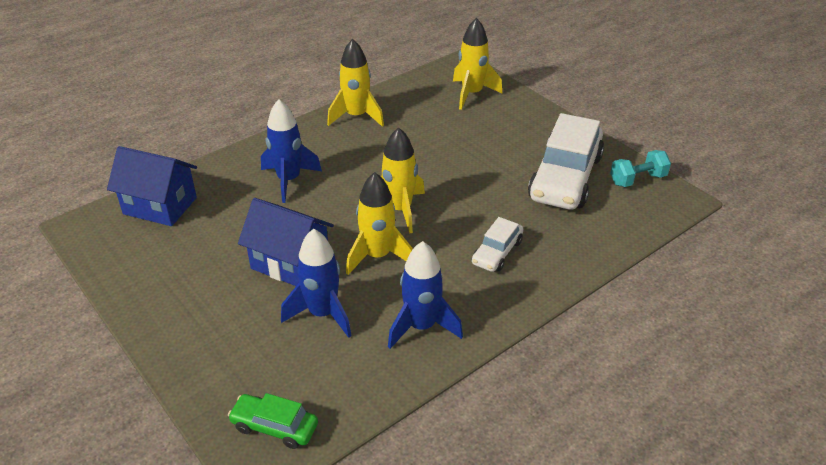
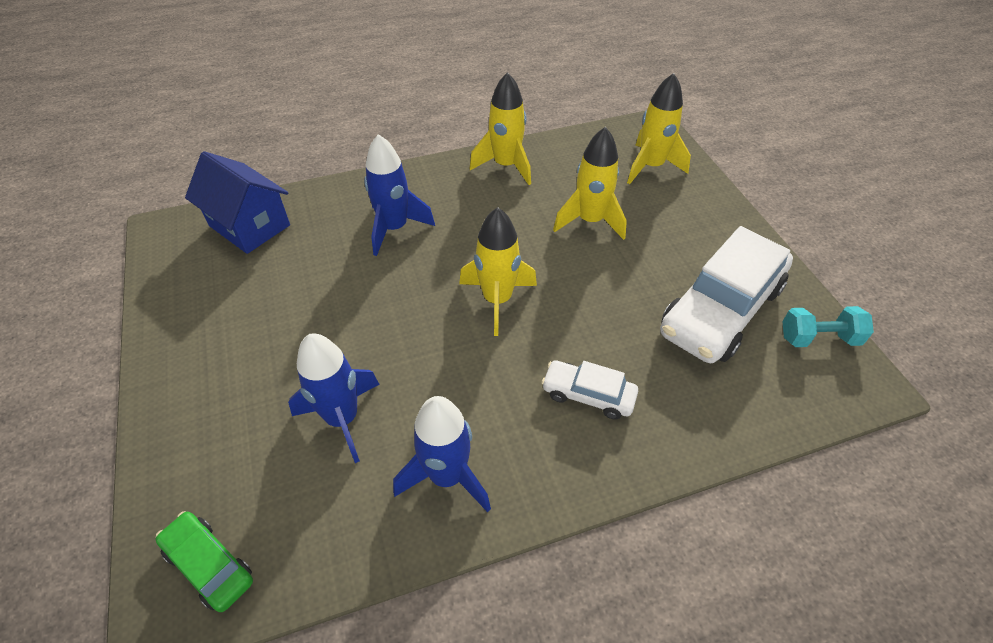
camera: 20 degrees right, 10 degrees up
blue house [238,198,334,286] -> none
yellow rocket [346,172,413,275] -> yellow rocket moved to [553,127,627,240]
white car [472,217,523,272] -> white car turned 60 degrees clockwise [542,360,638,419]

